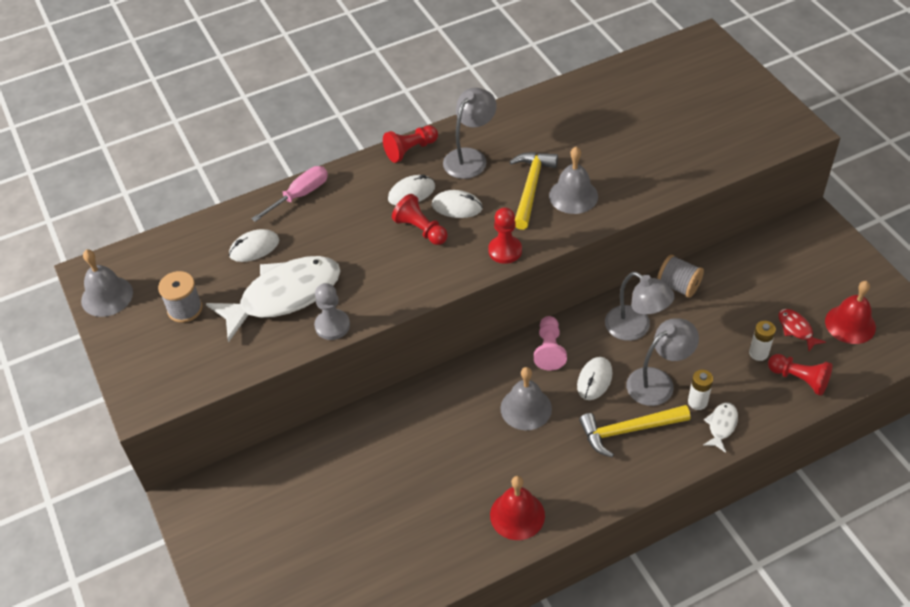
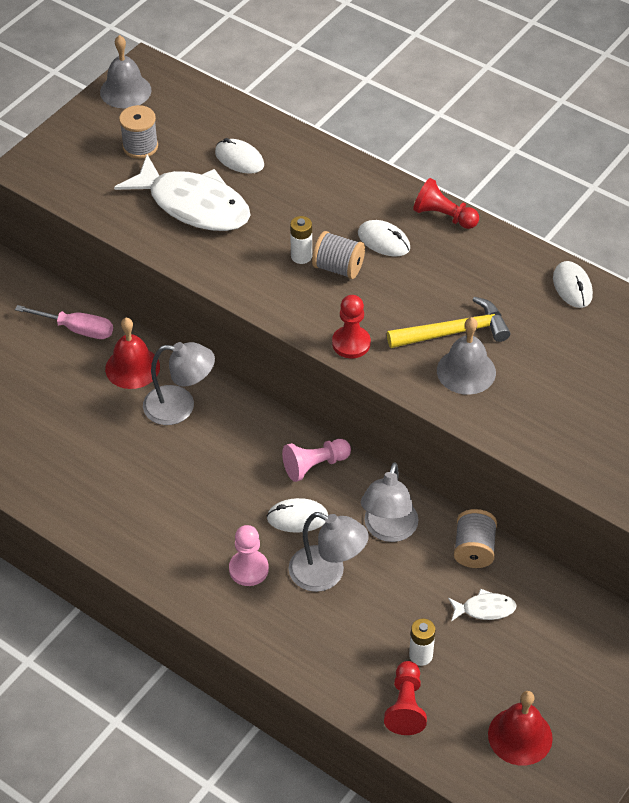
camera: 60 degrees right, 0 degrees up
pink screwdriver [251,166,328,222] -> pink screwdriver moved to [15,305,113,339]
grey pawn [314,283,350,340] -> none
red pawn [392,194,448,245] -> grey spool [312,231,365,279]
white mouse [432,190,483,218] -> white mouse moved to [553,261,593,308]
grey lamp [443,88,497,179] -> grey lamp moved to [143,342,215,425]
red bell [490,476,545,540] -> red bell moved to [105,318,160,389]
grey bell [500,367,552,430] -> none
yellow hammer [579,405,690,457] -> pink pawn [229,525,269,586]
white battery [688,370,713,410] -> white battery moved to [290,216,312,264]
white fish [703,402,738,453] -> white fish moved to [448,589,517,621]
red fish [778,309,826,351] -> none

